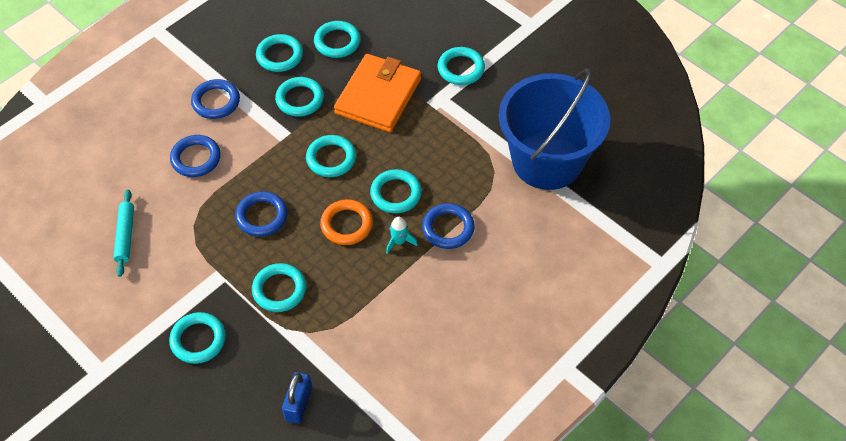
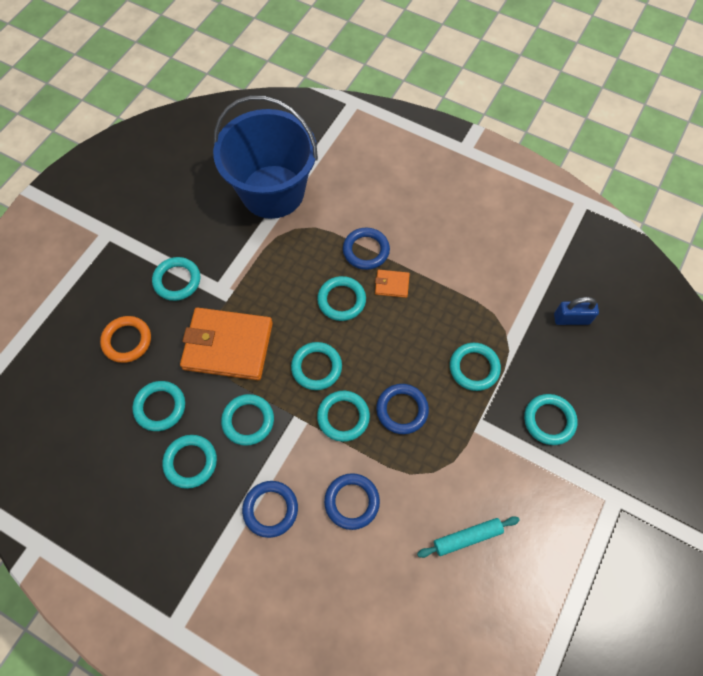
camera: 105 degrees left, 10 degrees up
orange ring [320,200,373,245] -> orange ring moved to [100,316,151,363]
turquoise rocket [386,217,418,254] -> orange wallet [375,270,410,298]
none -> turquoise ring [317,391,370,442]

